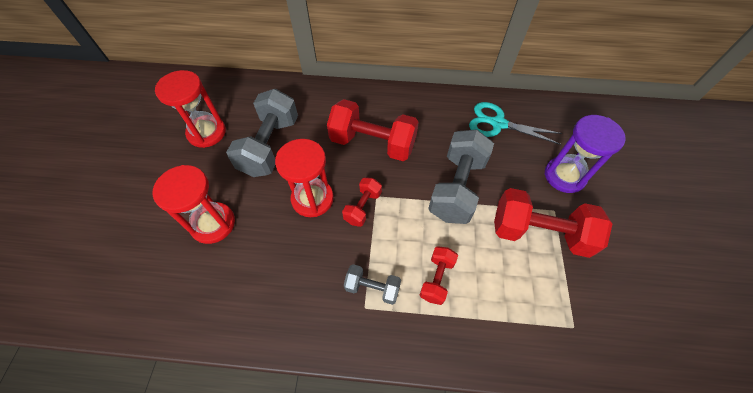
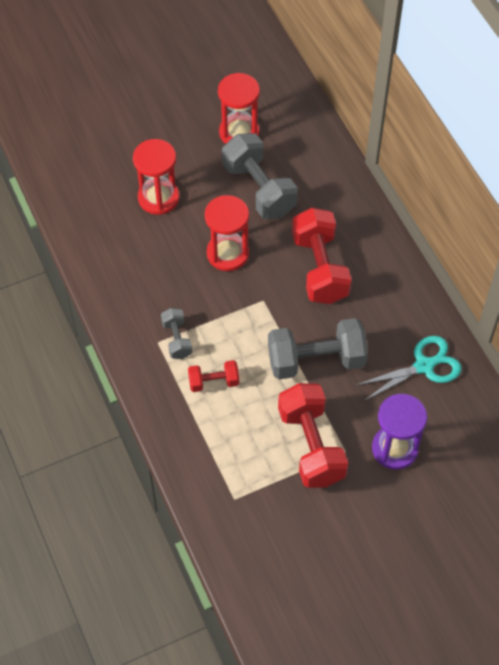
camera: 60 degrees right, 0 degrees up
grey dumbbell [226,89,298,177] -> grey dumbbell turned 75 degrees clockwise [222,133,298,219]
red dumbbell [342,177,382,227] -> none
turquoise scissors [469,102,562,145] -> turquoise scissors turned 75 degrees clockwise [356,336,462,401]

